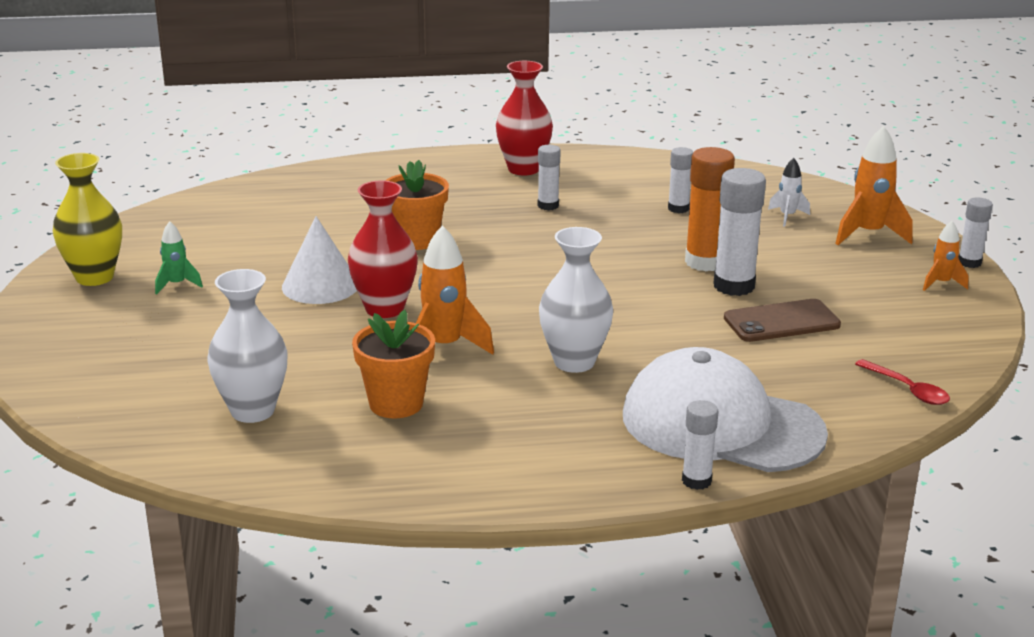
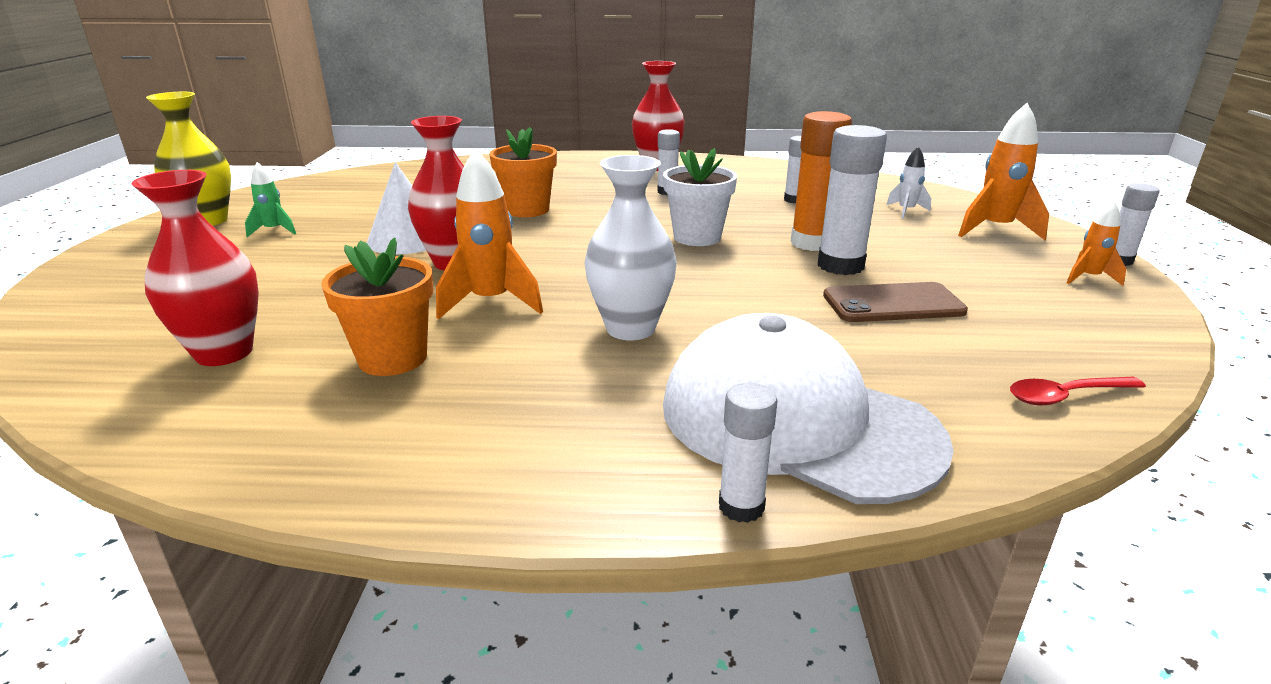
camera: 10 degrees right, 0 degrees up
white vase [208,269,288,423] -> red vase [132,170,259,366]
red spoon [855,359,950,405] -> red spoon turned 105 degrees clockwise [1010,377,1146,406]
none -> white flower pot [663,148,737,246]

